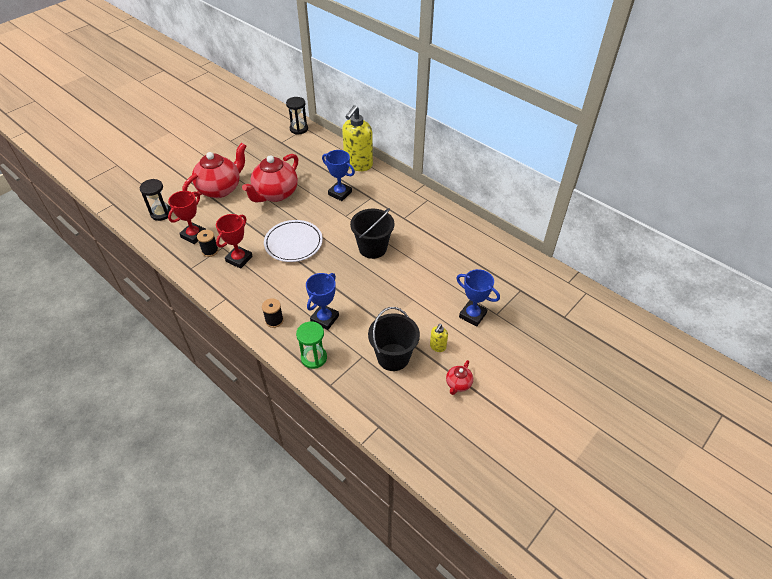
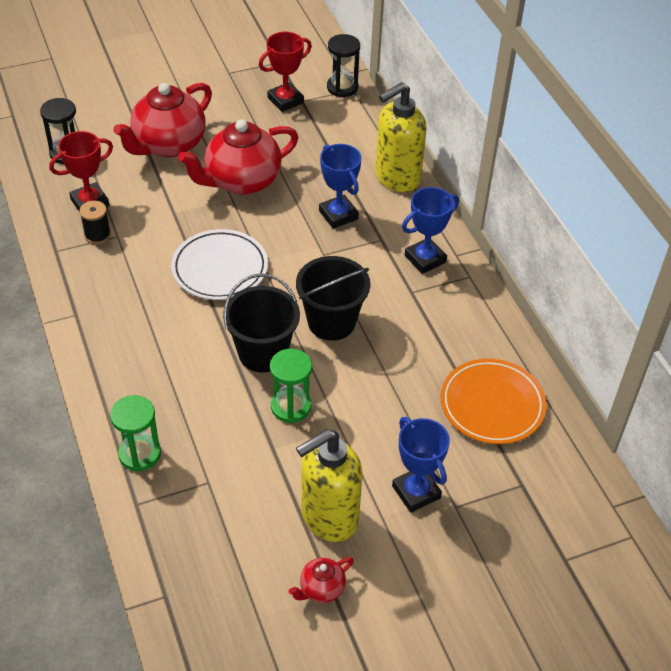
camera: 25 degrees right, 0 degrees up
red teapot [183,143,246,198] -> red teapot turned 150 degrees clockwise [113,83,212,157]
red trophy [216,214,253,269] -> red trophy moved to [259,32,312,112]
black spool [262,298,284,328] -> none
blue trophy [306,273,339,330] -> blue trophy moved to [402,187,459,274]
black bucket [368,307,420,371] -> black bucket moved to [223,273,300,372]
yellow soap dispenser [430,324,448,352] -> yellow soap dispenser [296,429,363,542], size x2.28
none -> green hourglass [270,349,312,423]
none -> orange plate [441,359,546,444]

